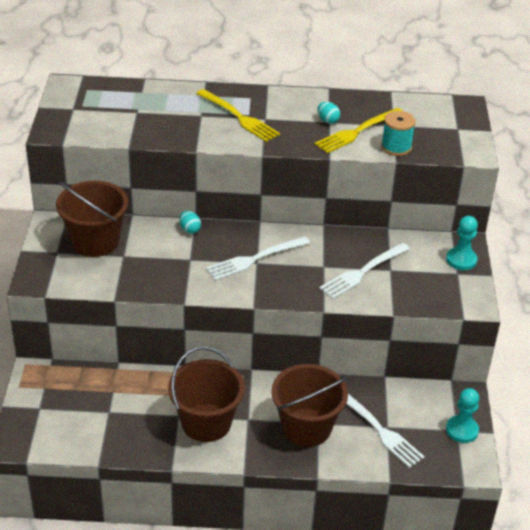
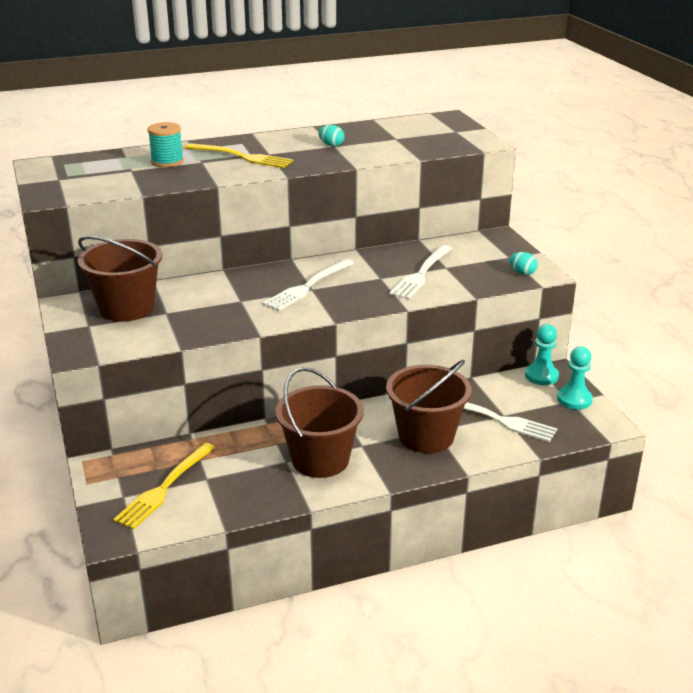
camera: 20 degrees left, 10 degrees down
turquoise egg [180,211,201,234] -> turquoise egg moved to [510,252,538,275]
yellow fork [315,108,402,153] -> yellow fork moved to [113,443,216,530]
turquoise spool [381,111,416,156] -> turquoise spool moved to [147,122,184,167]
turquoise pawn [446,216,478,270] -> turquoise pawn moved to [525,324,559,385]

